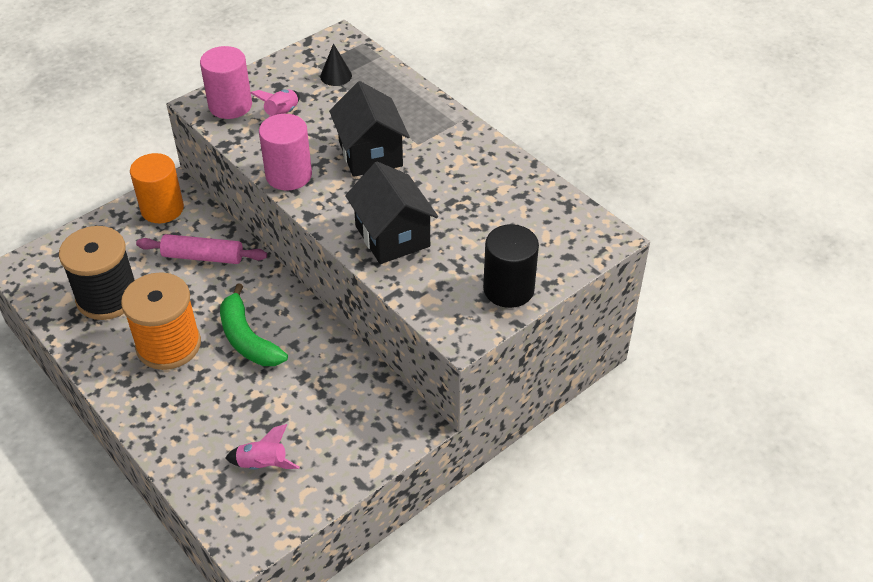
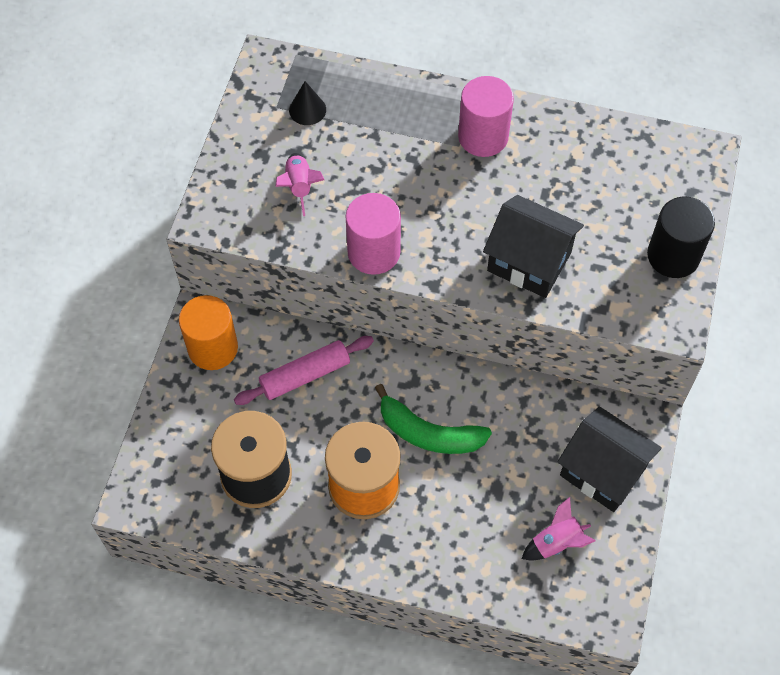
camera: 35 degrees left, 15 degrees up
pink cylinder [200,46,252,119] -> pink cylinder moved to [458,76,514,157]
black house [329,81,410,177] -> black house moved to [558,406,662,512]

